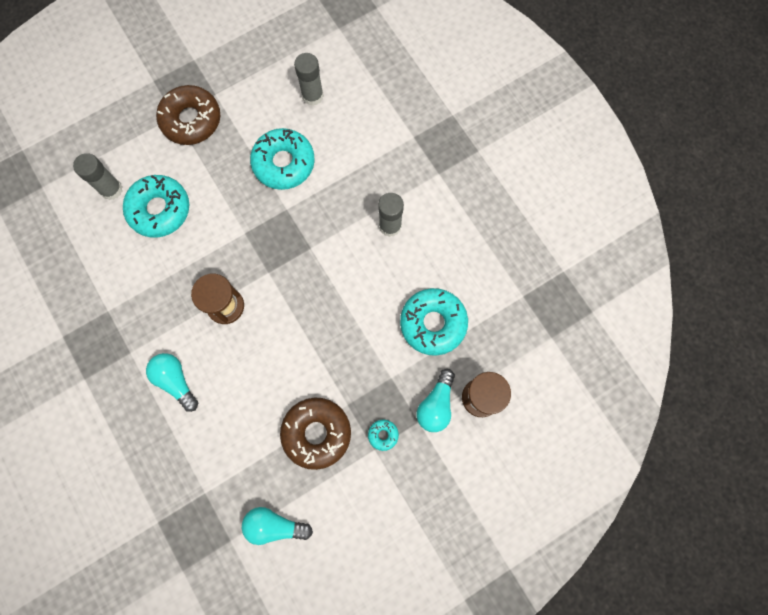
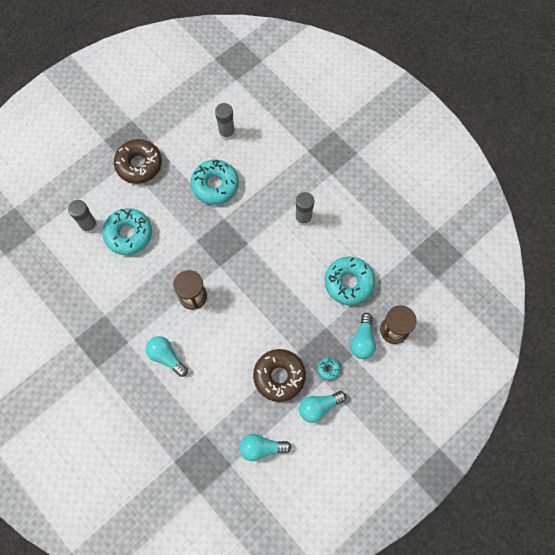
camera: 10 degrees left, 5 degrees down
none -> turquoise light bulb [299,391,346,423]

